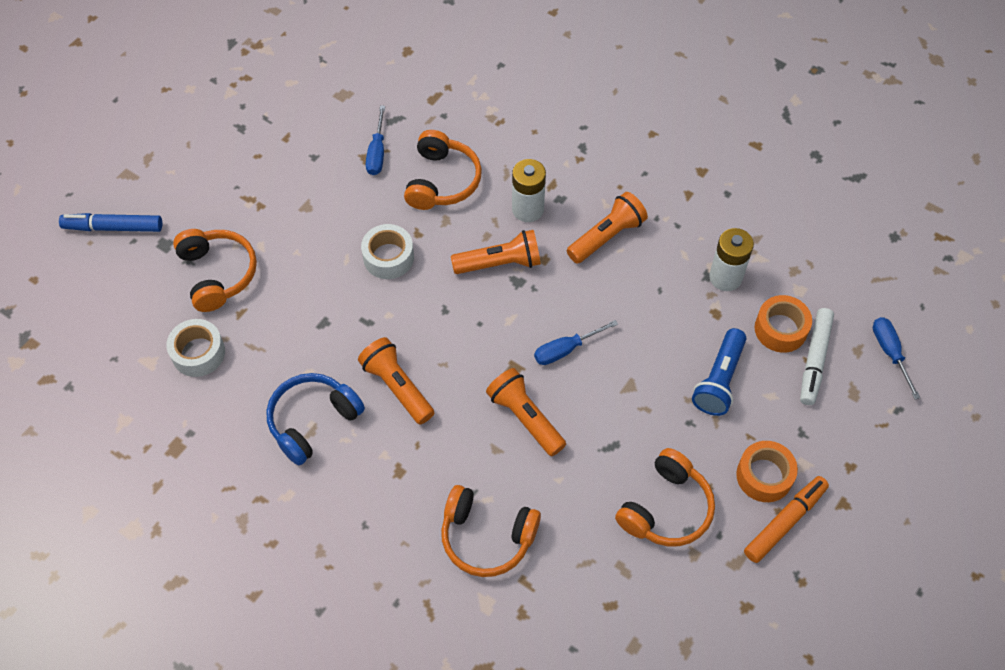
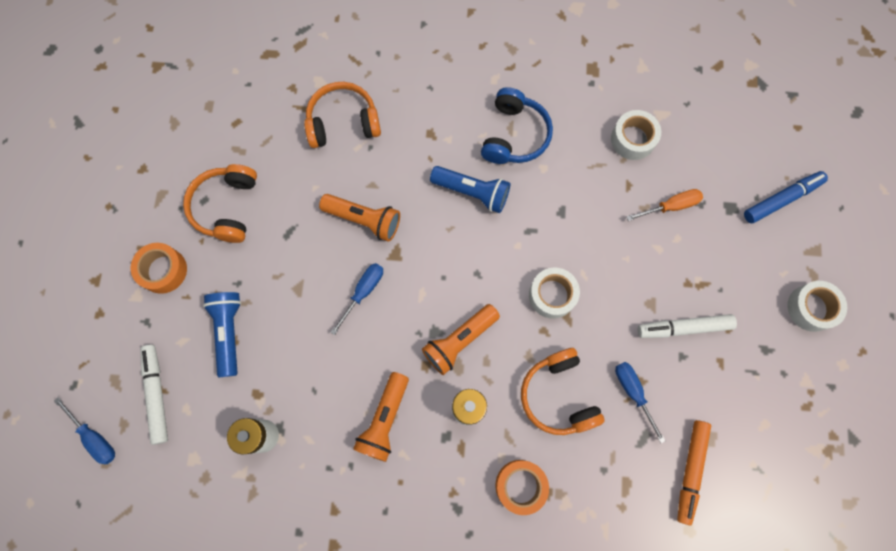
camera: 150 degrees right, 15 degrees up
orange headphones [173,229,257,312] -> orange screwdriver [626,189,703,221]
orange flashlight [358,337,434,424] -> blue flashlight [430,166,511,213]
orange marker [744,476,829,563] -> orange marker moved to [677,420,711,525]
orange tape [755,295,812,353] -> orange tape moved to [495,460,549,515]
none -> white marker [638,314,737,338]
none -> white tape [787,281,847,332]

